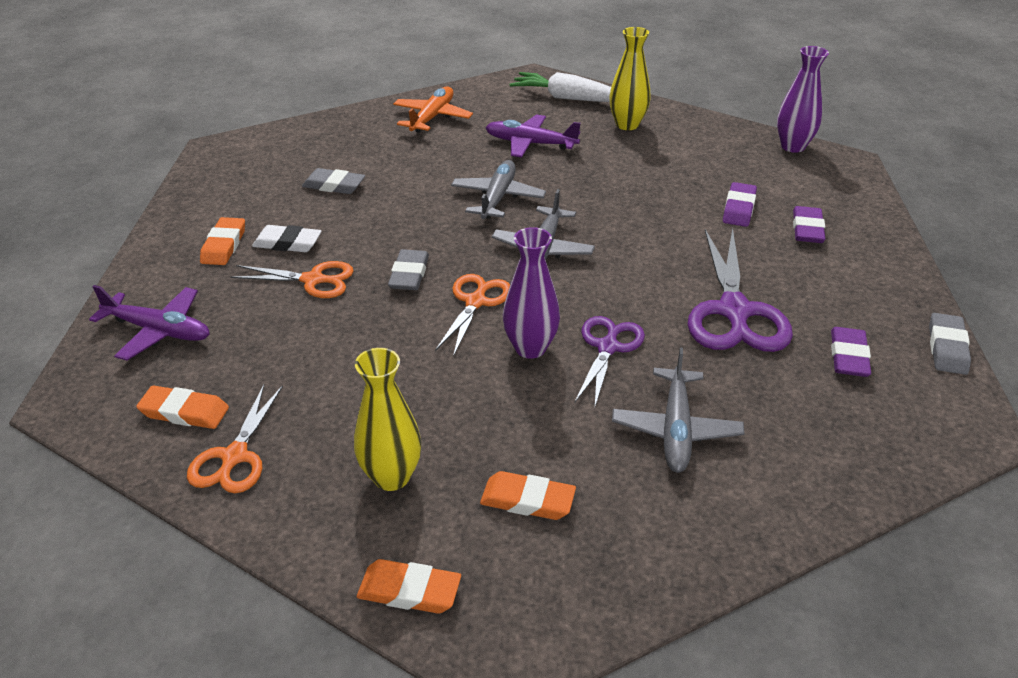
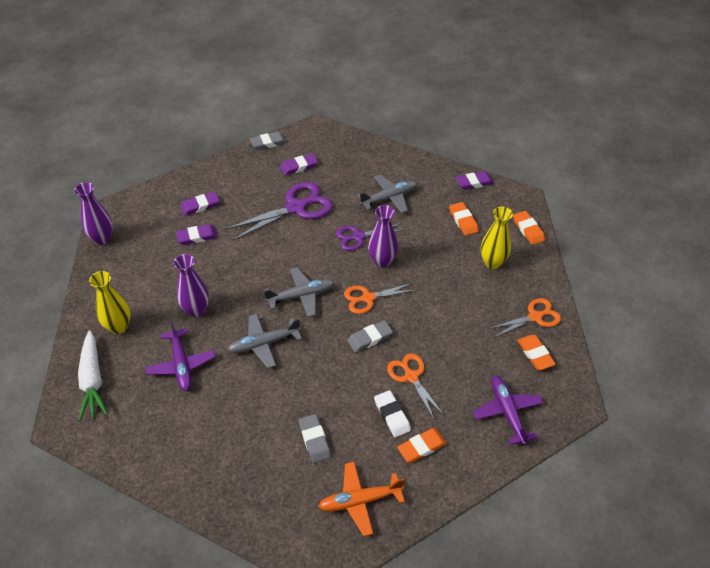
camera: 125 degrees left, 10 degrees up
orange plane [393,86,473,133] -> orange plane moved to [318,462,405,536]
none -> purple vase [174,254,209,317]
none -> purple eraser [456,171,494,190]

